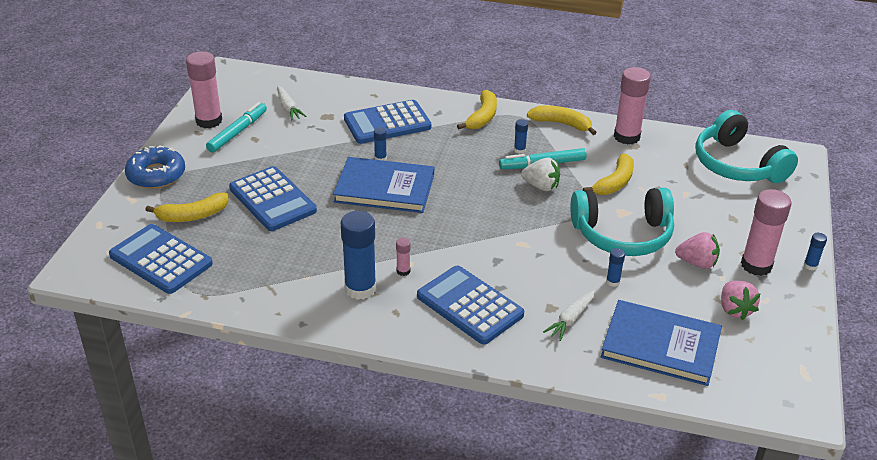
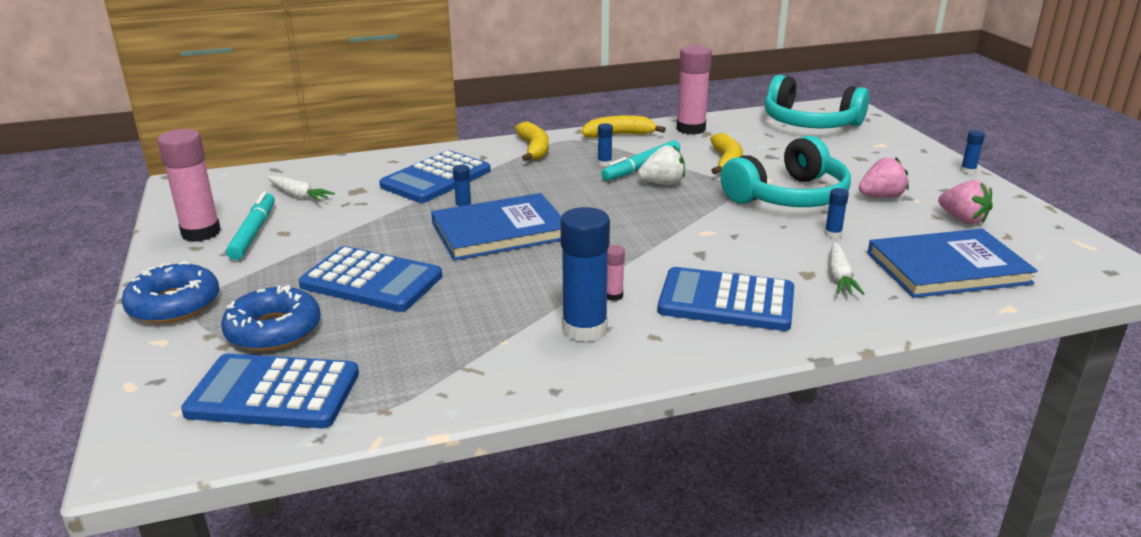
camera: 30 degrees left, 10 degrees down
yellow banana [145,193,229,222] -> blue donut [221,285,321,351]
pink glue stick [741,189,792,276] -> none

